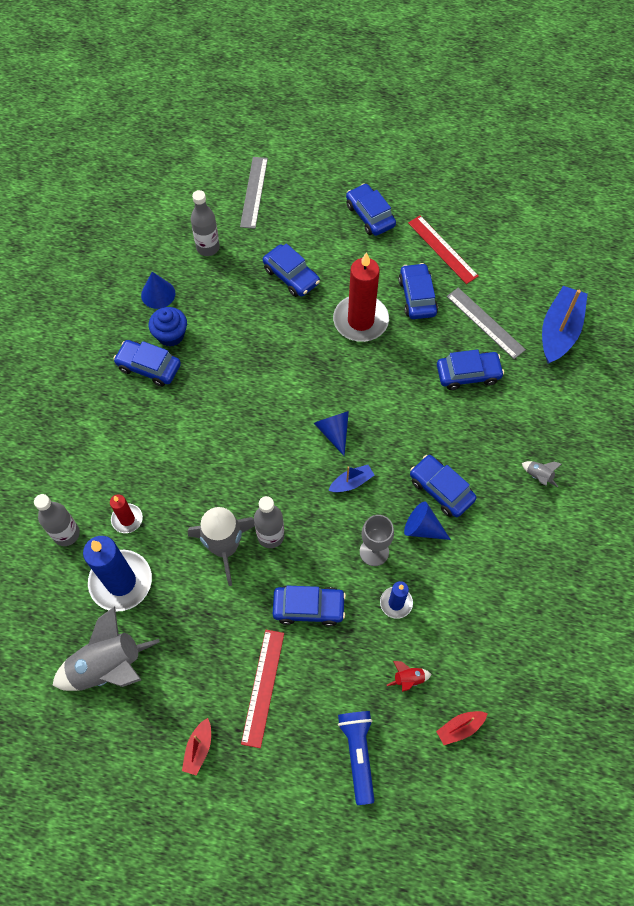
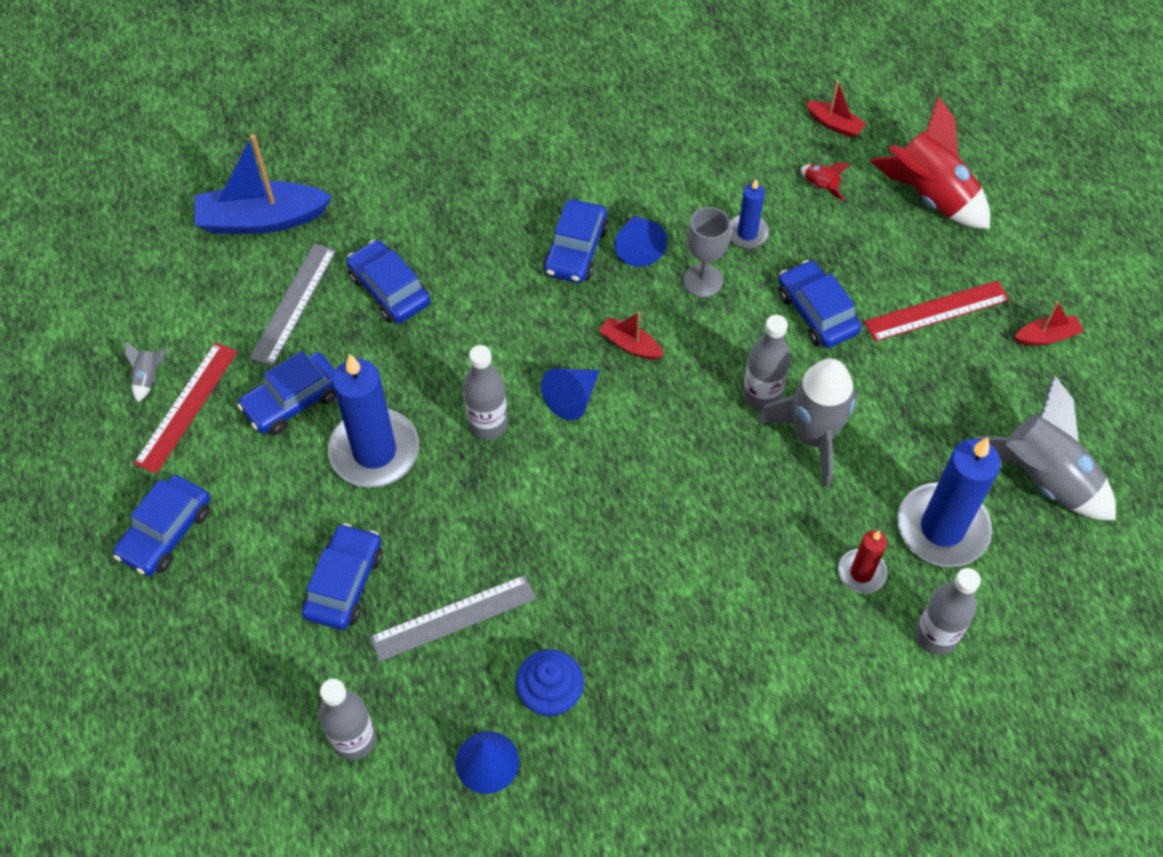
camera: 120 degrees left, 5 degrees down
blue car [113,340,181,387] -> none
grey ruler [240,157,268,229] -> grey ruler moved to [370,575,536,662]
blue boat [328,465,374,492] -> red boat [599,312,664,360]
red candle [333,252,389,342] -> blue candle [328,354,419,488]
blue flashlight [338,711,375,805] -> red rocket [870,96,990,229]
grey rocket [522,461,562,487] -> grey rocket moved to [125,341,167,402]
none -> grey bottle [463,345,508,440]

